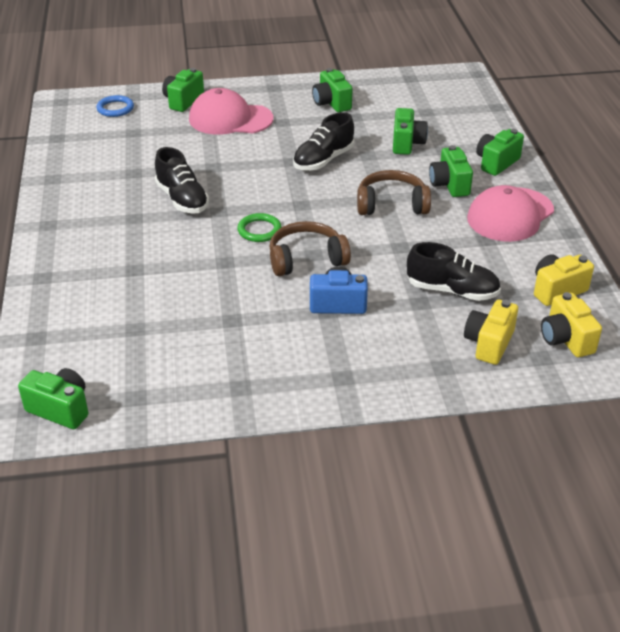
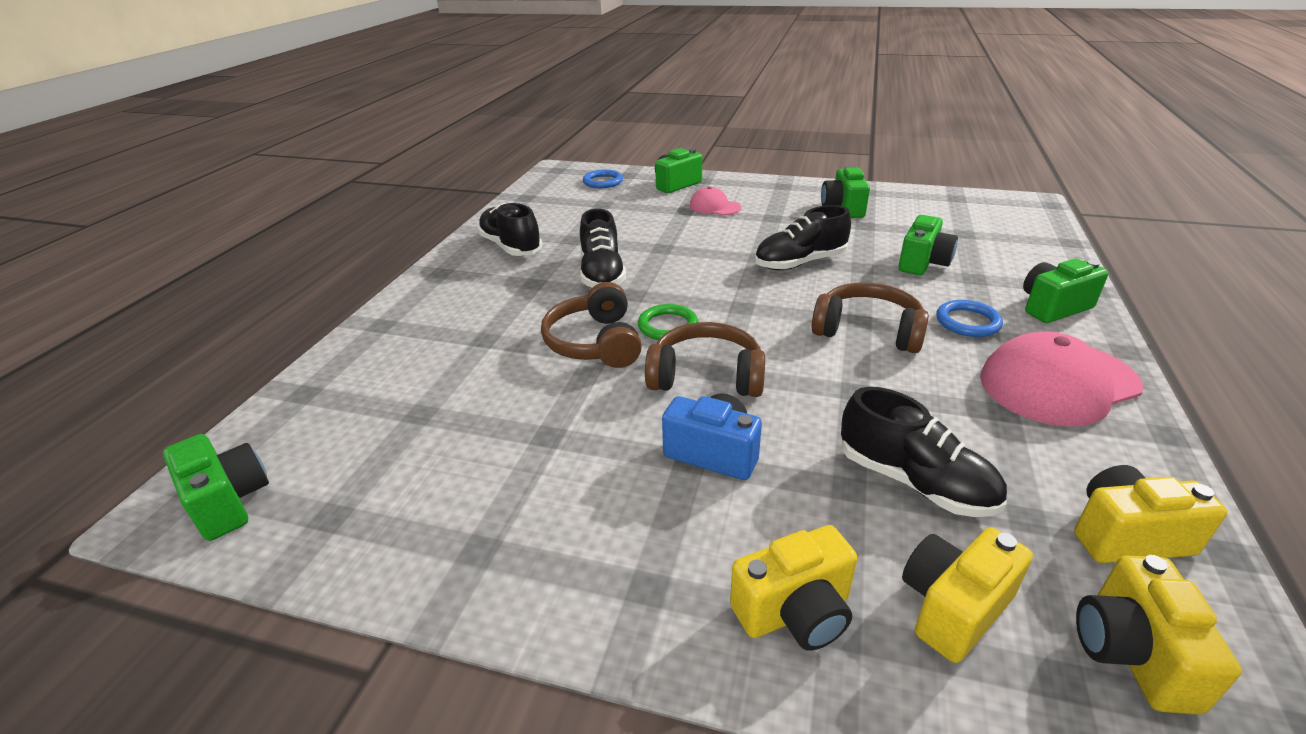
camera: 25 degrees right, 5 degrees down
pink cap [189,88,273,134] -> pink cap [690,186,741,215], size x0.53
green camera [429,145,473,197] -> blue ring [936,300,1003,337]
none -> black shoe [477,203,542,256]
none -> brown headphones [541,282,642,368]
none -> yellow camera [730,525,857,651]

